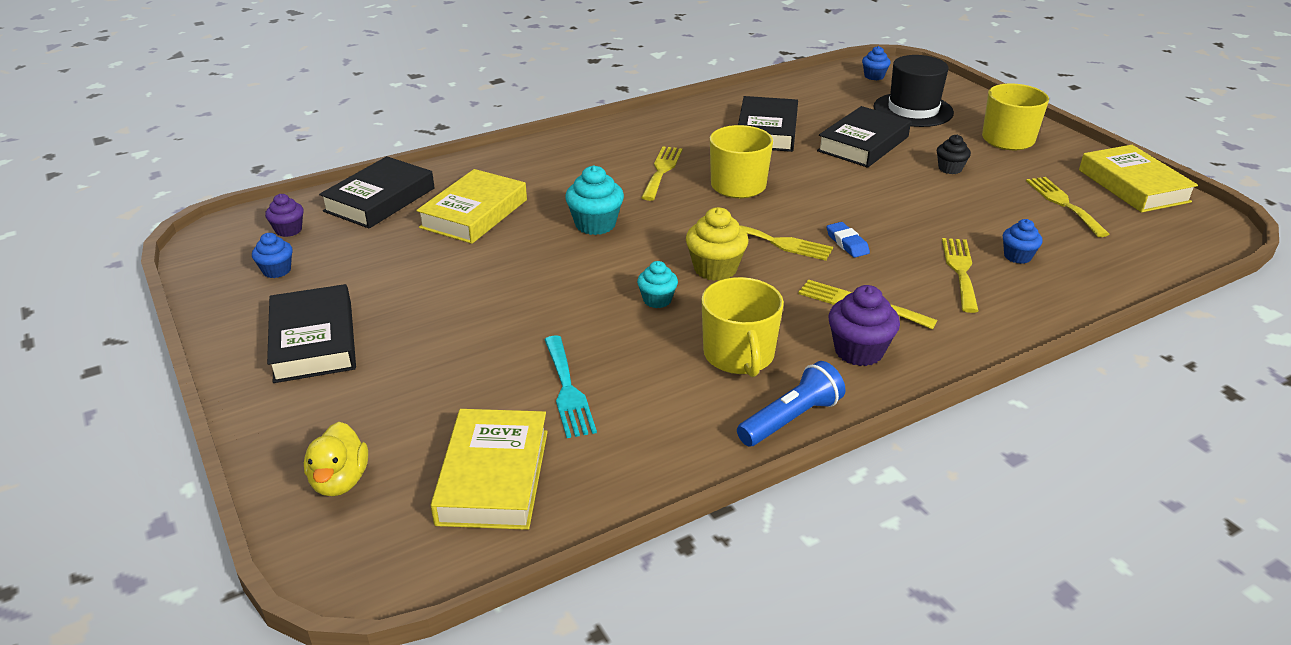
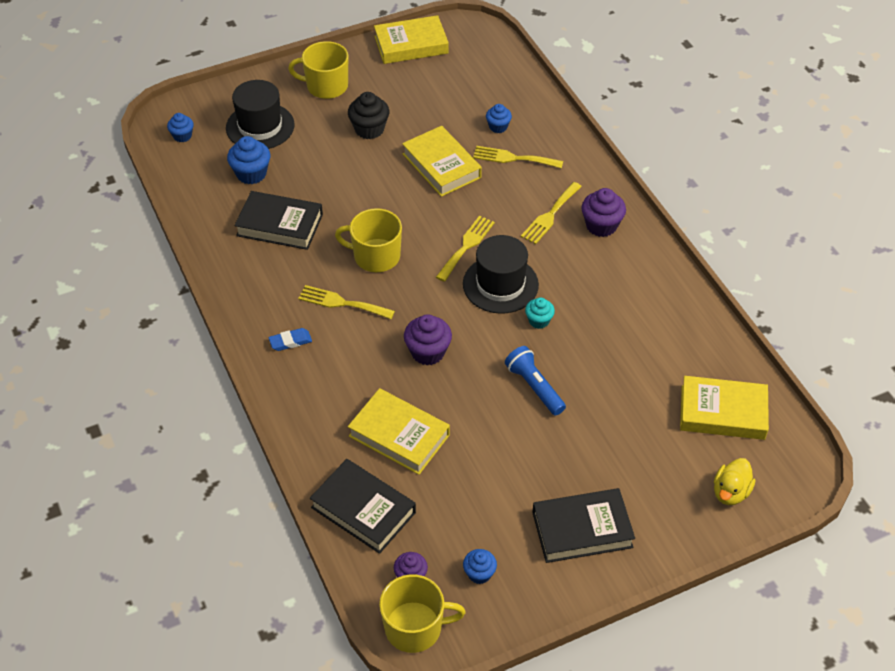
camera: 85 degrees left, 15 degrees up
yellow duck [304,422,368,496] -> yellow duck turned 120 degrees clockwise [714,458,755,505]
turquoise fork [544,335,597,438] -> none
turquoise cupcake [565,165,624,235] -> purple cupcake [404,314,452,365]
yellow cupcake [686,207,748,281] -> black hat [463,235,539,314]
yellow mug [701,277,784,377] -> yellow mug moved to [379,574,466,653]
blue flashlight [737,361,845,447] -> blue flashlight moved to [505,346,566,415]
black book [817,106,911,168] -> none
blue eraser [827,222,870,258] -> blue eraser moved to [269,328,312,351]
black cupcake [937,135,971,174] -> black cupcake [348,92,389,139], size x1.60
yellow fork [1026,177,1109,237] -> none
none -> blue cupcake [227,136,270,184]
none -> yellow book [402,126,482,197]

